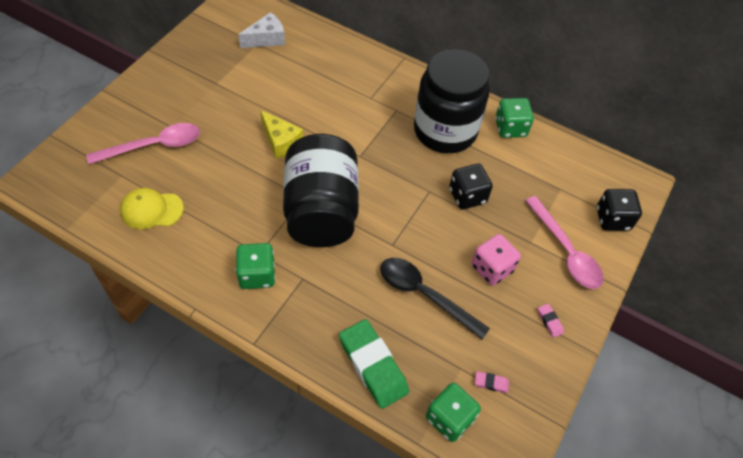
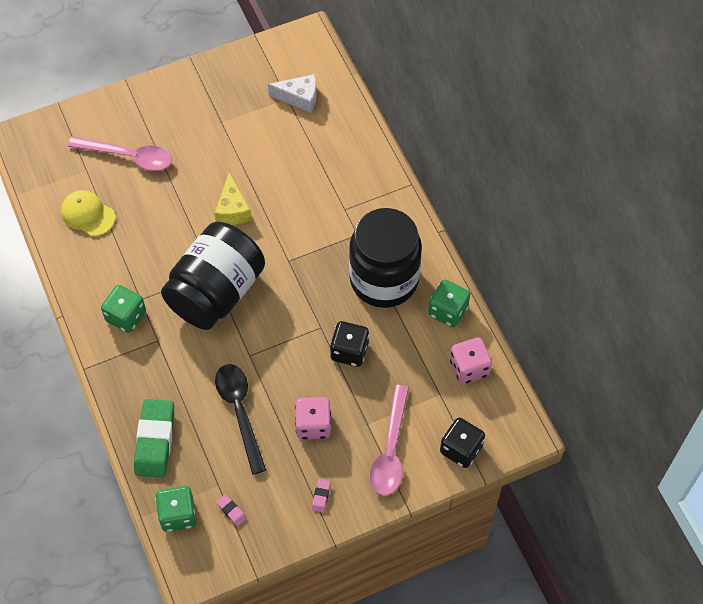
camera: 40 degrees right, 5 degrees up
none -> pink dice [450,337,492,384]

